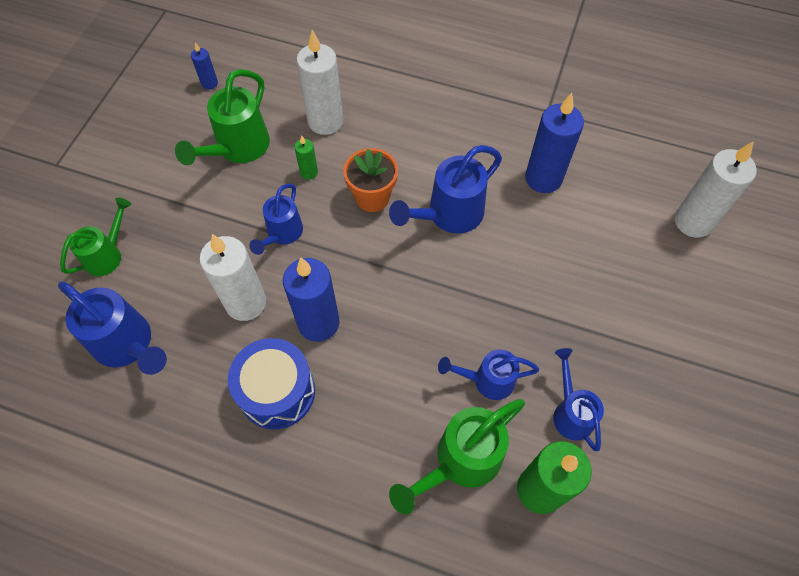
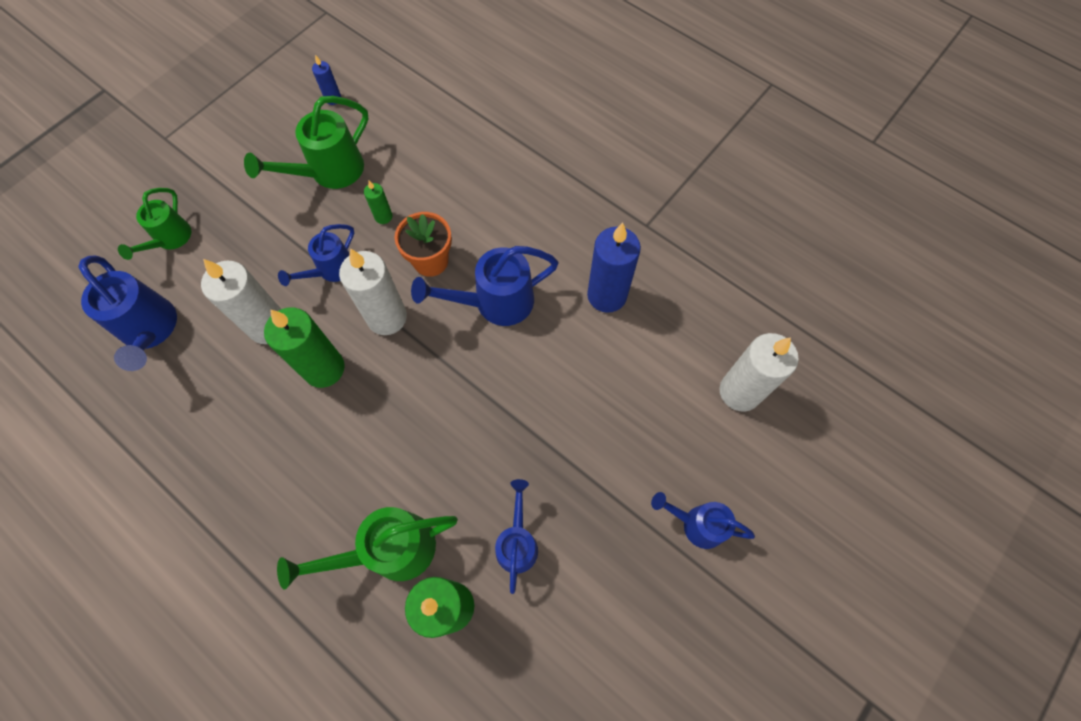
camera: 20 degrees right, 5 degrees up
green watering can [60,198,131,276] -> green watering can turned 135 degrees clockwise [118,188,191,260]
blue drum [228,338,315,429] -> none
blue candle [283,258,339,342] -> green candle [264,308,345,388]
white candle [296,30,344,135] -> white candle moved to [339,248,407,335]
blue watering can [438,349,539,400] -> blue watering can moved to [651,492,755,549]

